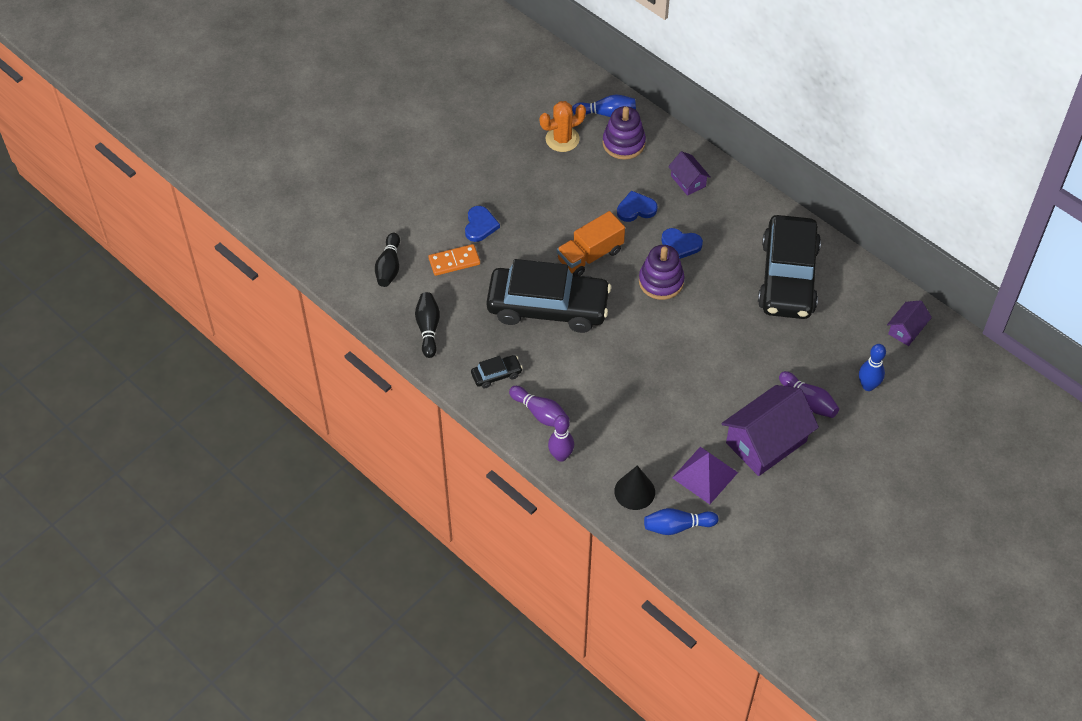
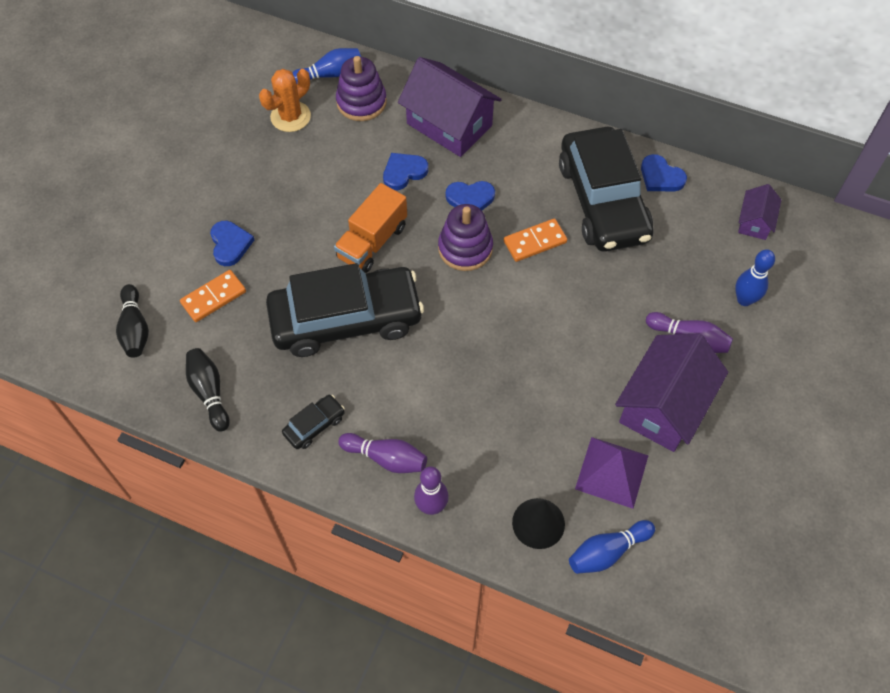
camera: 20 degrees left, 5 degrees up
purple house [668,151,711,196] -> purple house [398,57,502,157], size x1.98
none -> orange domino [504,219,567,262]
none -> blue heart [641,154,687,191]

